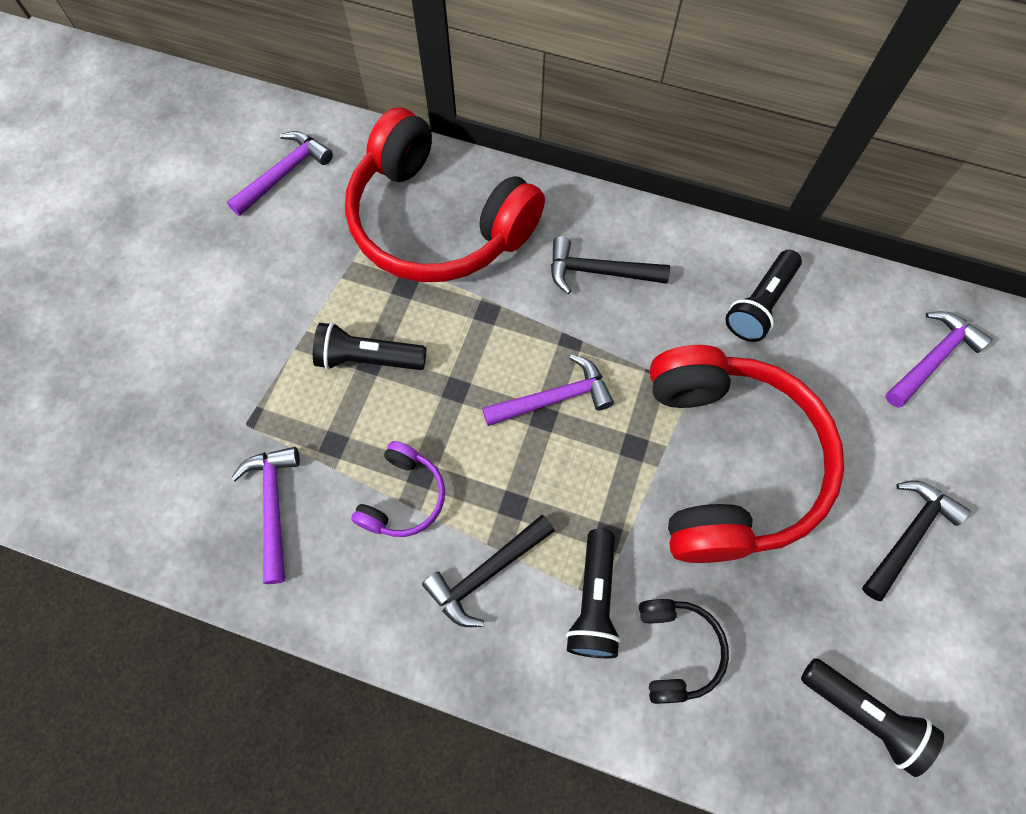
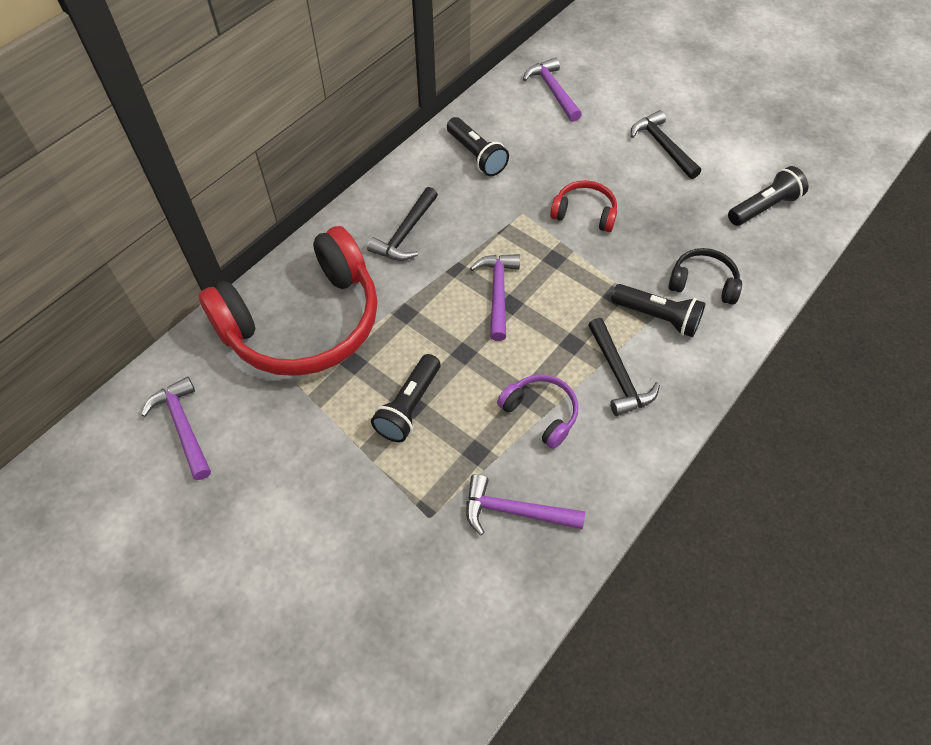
camera: 70 degrees left, 10 degrees down
red headphones [650,345,844,563] -> red headphones [550,180,617,232], size x0.44

